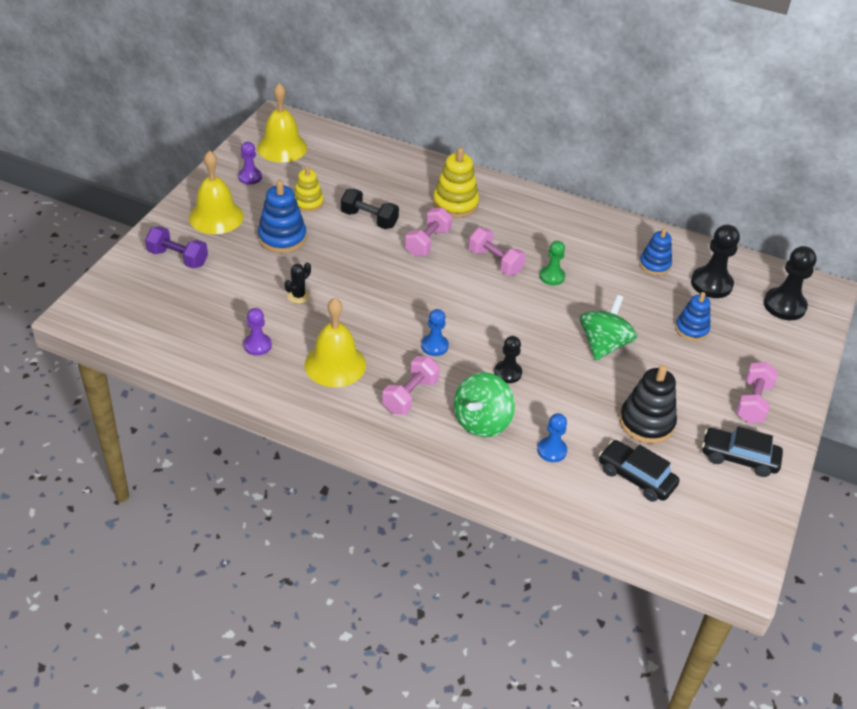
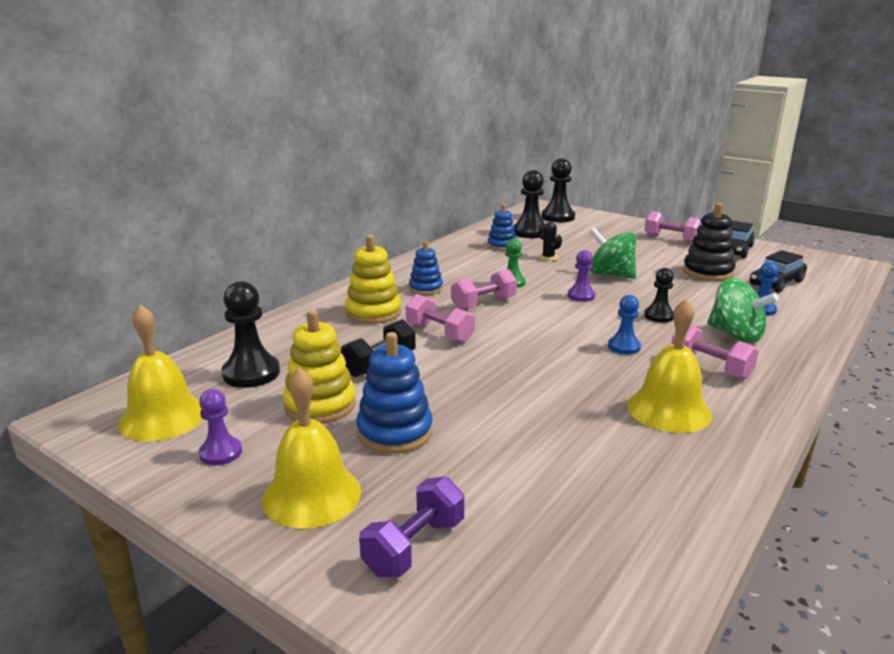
camera: 75 degrees left, 20 degrees down
purple pawn [244,308,272,356] -> purple pawn moved to [568,250,595,302]
black cactus [285,263,311,304] -> black cactus moved to [538,222,562,261]
yellow stacking toy [294,166,324,212] -> yellow stacking toy [283,310,356,424], size x1.51
blue stacking toy [675,292,710,341] -> blue stacking toy moved to [409,241,443,295]
none -> black pawn [222,281,280,388]

